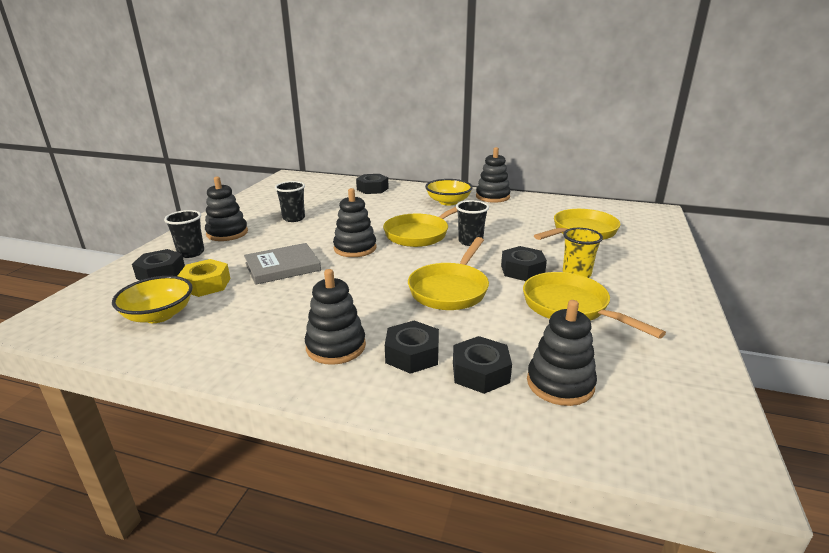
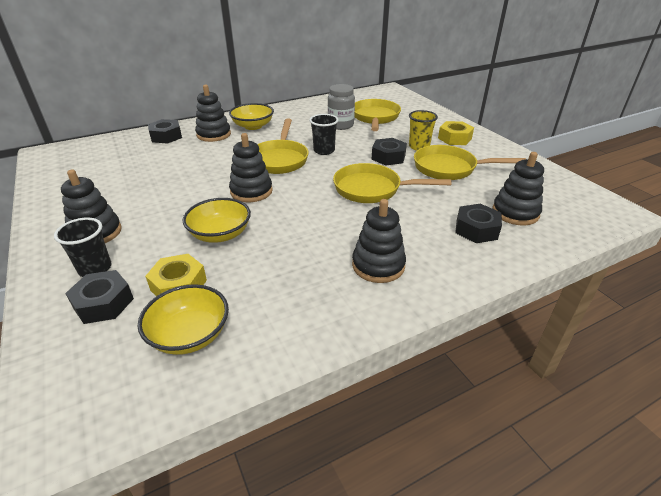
camera: 45 degrees left, 10 degrees up
grey book [244,243,321,285] -> yellow bowl [183,198,251,243]
black cup [275,181,305,222] -> none
black nut [385,320,439,374] -> none
yellow pan [408,237,489,310] -> yellow pan turned 120 degrees clockwise [333,163,451,203]
black stacking toy [476,147,511,203] -> black stacking toy moved to [195,85,231,142]
none -> grey jar [328,84,355,130]
none -> yellow nut [438,121,474,145]

